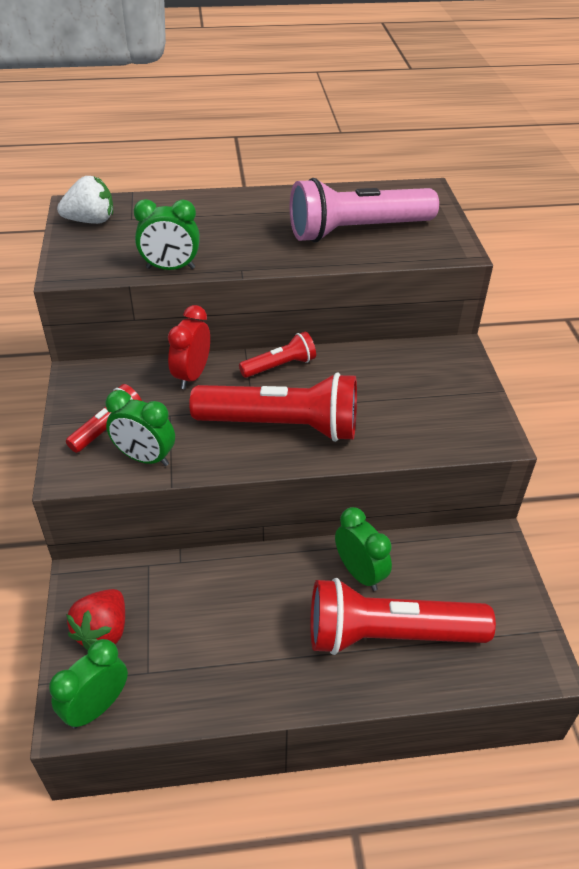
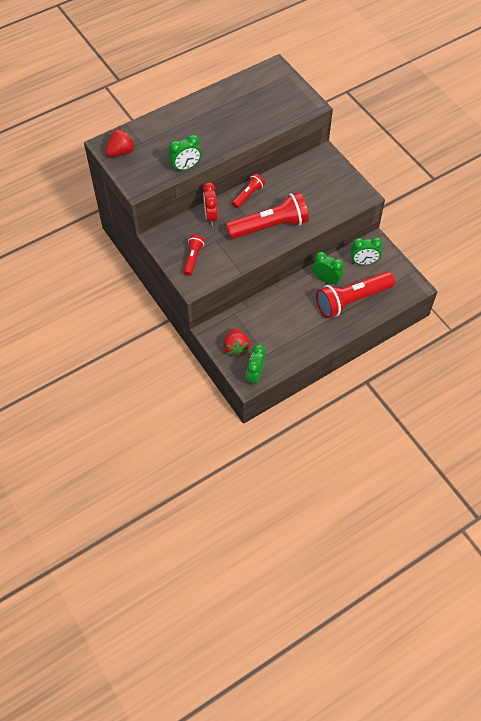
camera: 25 degrees left, 15 degrees up
white strawberry [57,176,113,224] -> red strawberry [105,128,135,157]
green clock [106,390,175,466] -> green clock moved to [350,237,383,265]
pink flashlight [290,178,439,242] -> none

